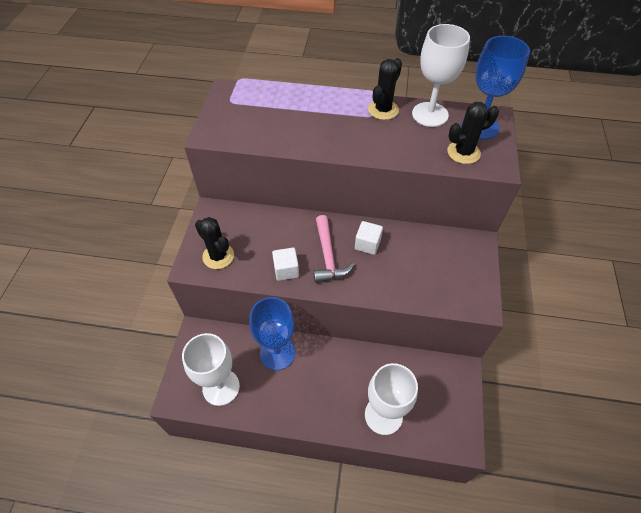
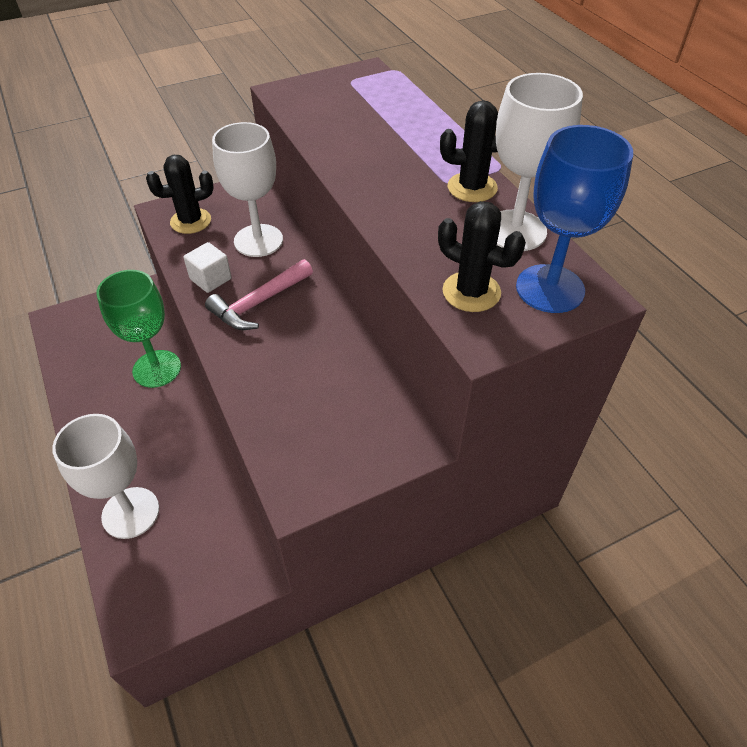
camera: 55 degrees right, 5 degrees down
white goblet [182,333,240,406] -> white goblet moved to [212,122,283,257]
black cactus [195,217,234,269] -> black cactus turned 60 degrees clockwise [146,155,214,234]
blue goblet [249,297,295,370] -> green goblet [97,270,181,388]
white cube [355,221,383,255] -> none

